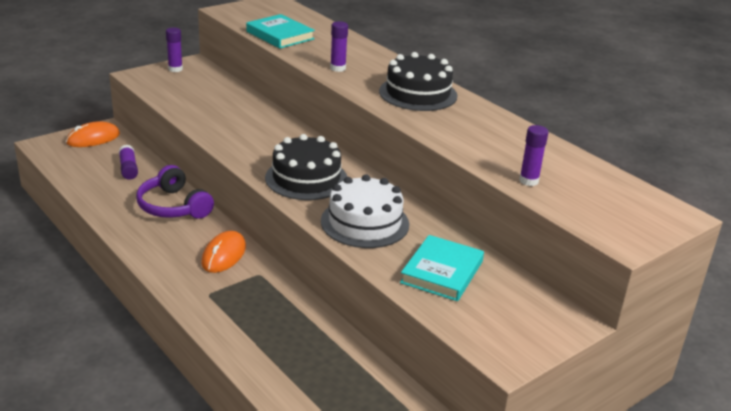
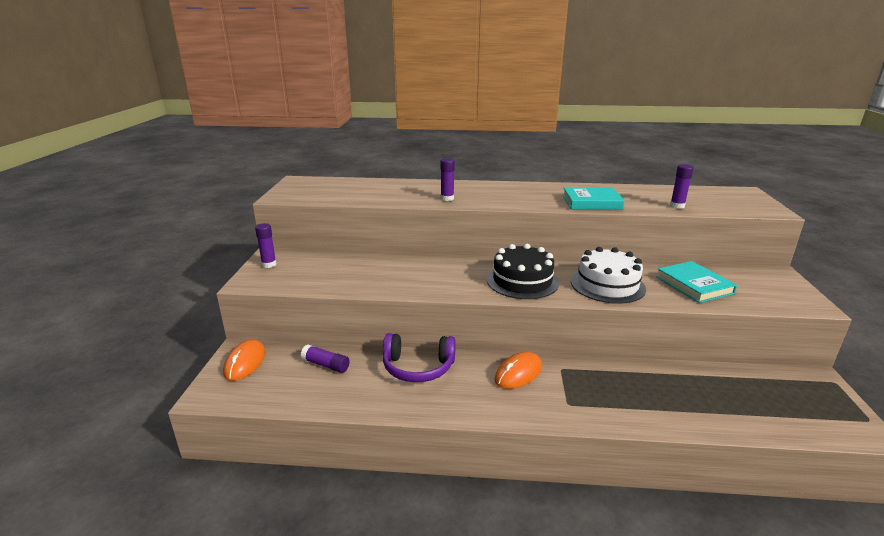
camera: 45 degrees left, 5 degrees down
orange mouse [201,231,246,273] -> orange mouse turned 75 degrees clockwise [495,352,542,389]
turquoise book [246,14,315,49] -> turquoise book moved to [562,187,625,209]
black cake [379,52,458,111] -> none

